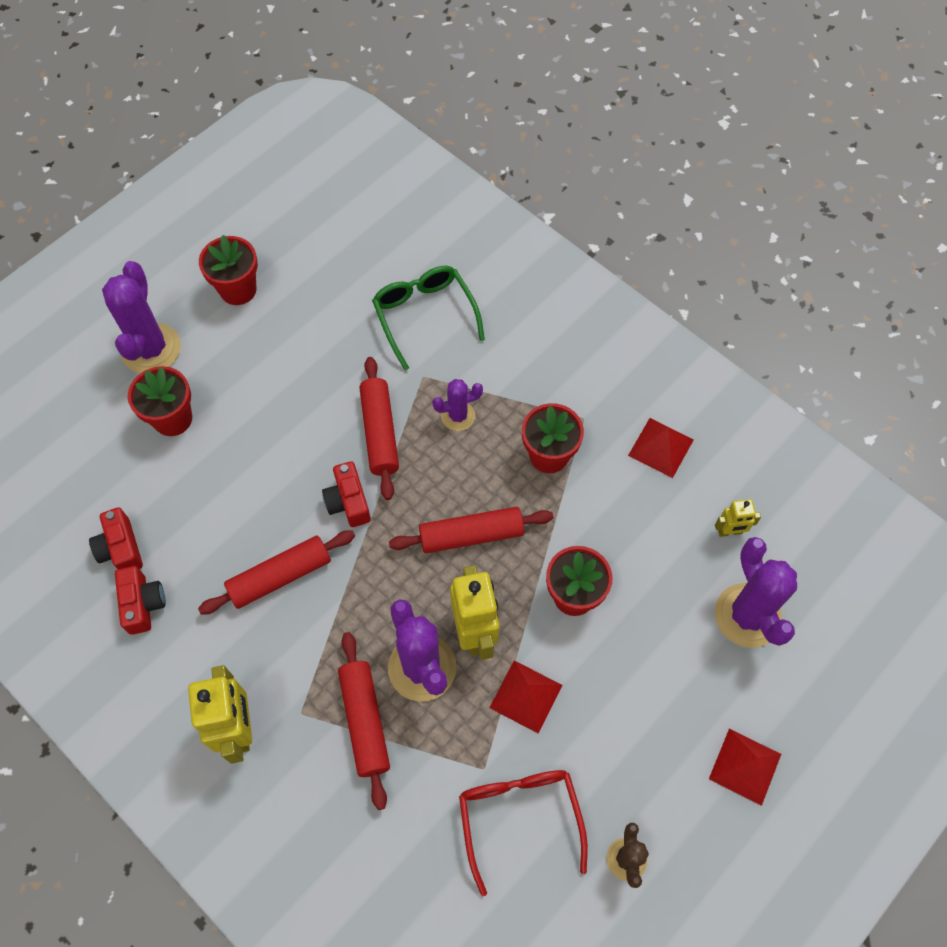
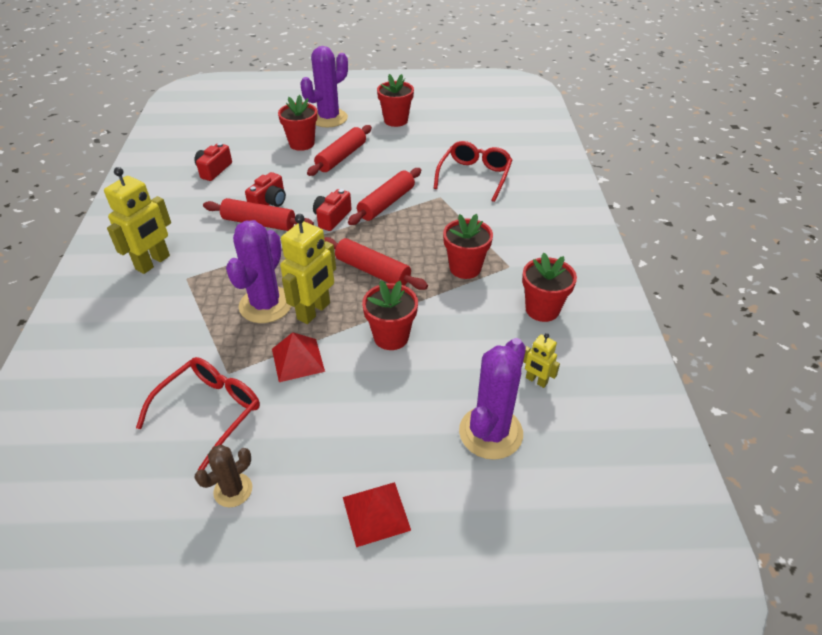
camera: 45 degrees right, 20 degrees down
red camera [115,566,166,635] -> red camera moved to [245,172,286,207]
red rolling pin [338,632,390,810] -> red rolling pin moved to [307,125,372,176]
green glasses [372,266,485,370] -> red glasses [433,141,512,202]
purple cactus [432,379,483,431] -> none
red pyramid [628,418,694,478] -> red flower pot [522,253,577,322]

